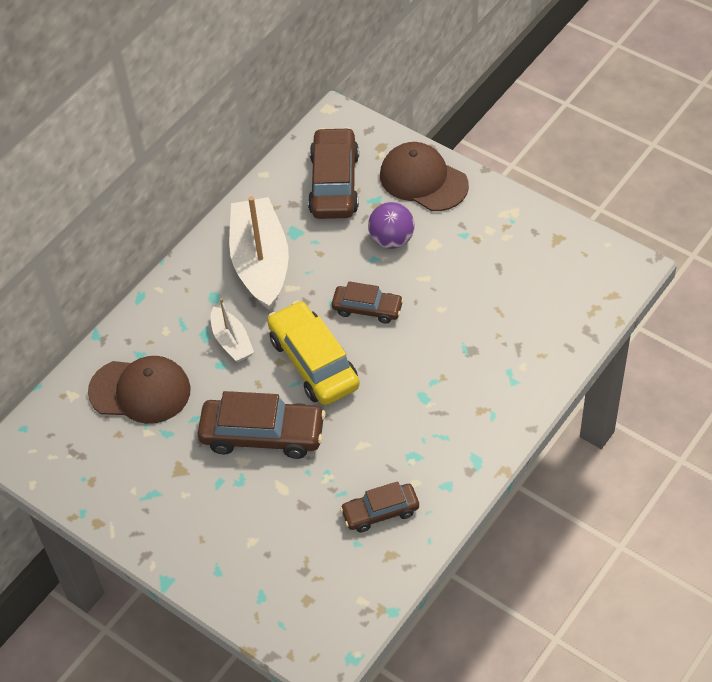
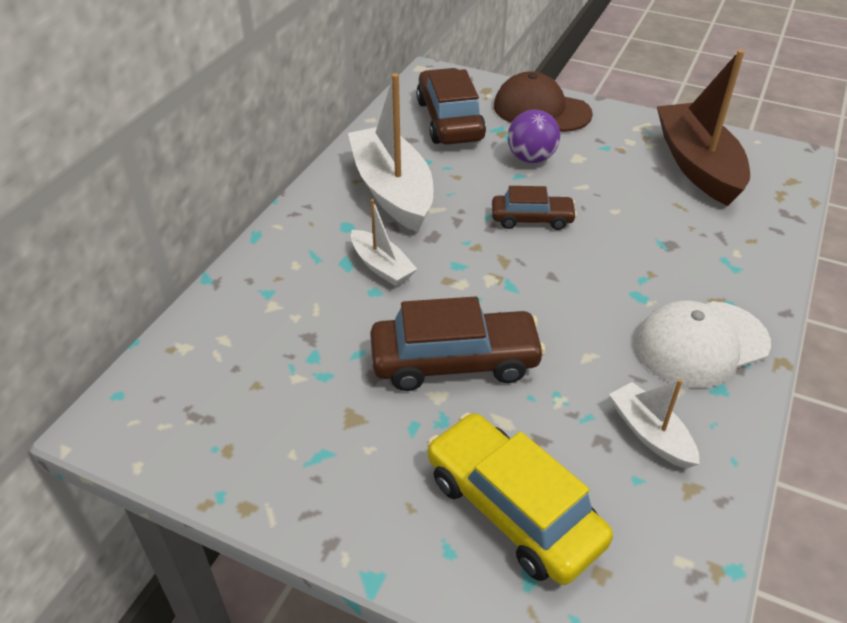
camera: 15 degrees left, 10 degrees down
brown cap [88,356,191,424] -> none
yellow car [267,300,360,405] -> yellow car moved to [427,413,613,585]
brown car [340,481,419,532] -> white boat [609,379,700,469]
none -> white cap [635,300,771,388]
none -> brown boat [657,50,750,206]

